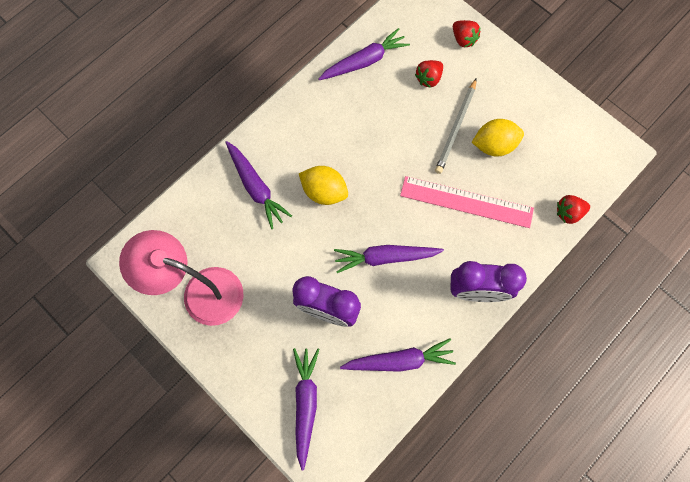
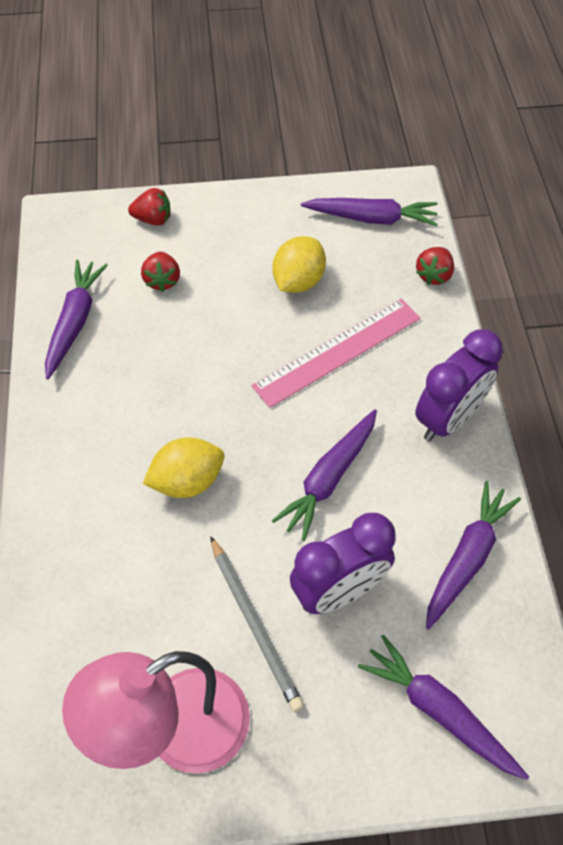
camera: 50 degrees left, 15 degrees down
purple carrot [225,141,292,229] -> purple carrot moved to [301,198,438,226]
grey pencil [435,79,476,174] -> grey pencil moved to [210,536,304,712]

